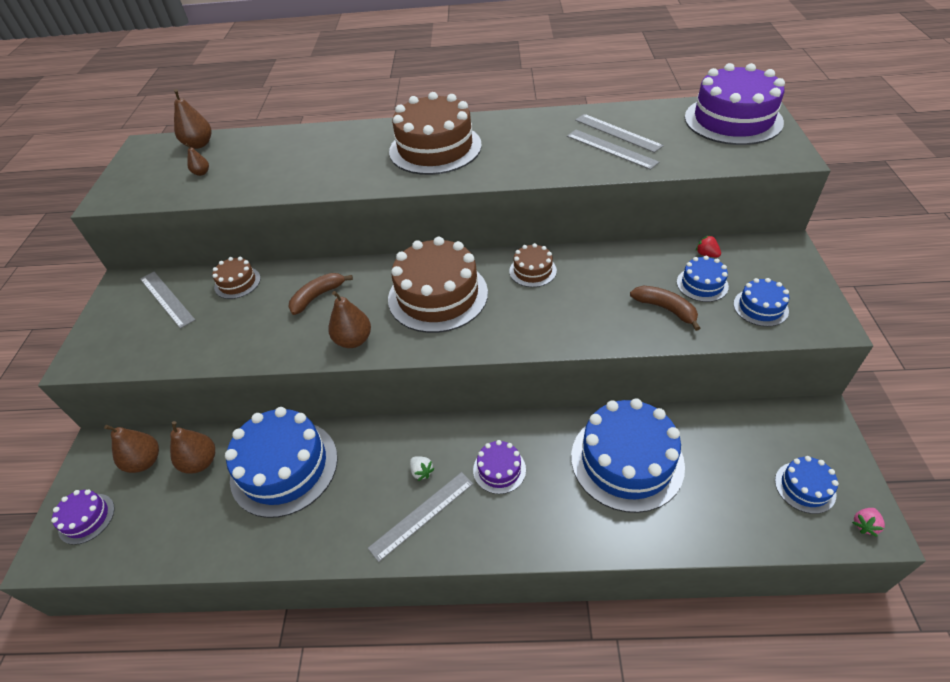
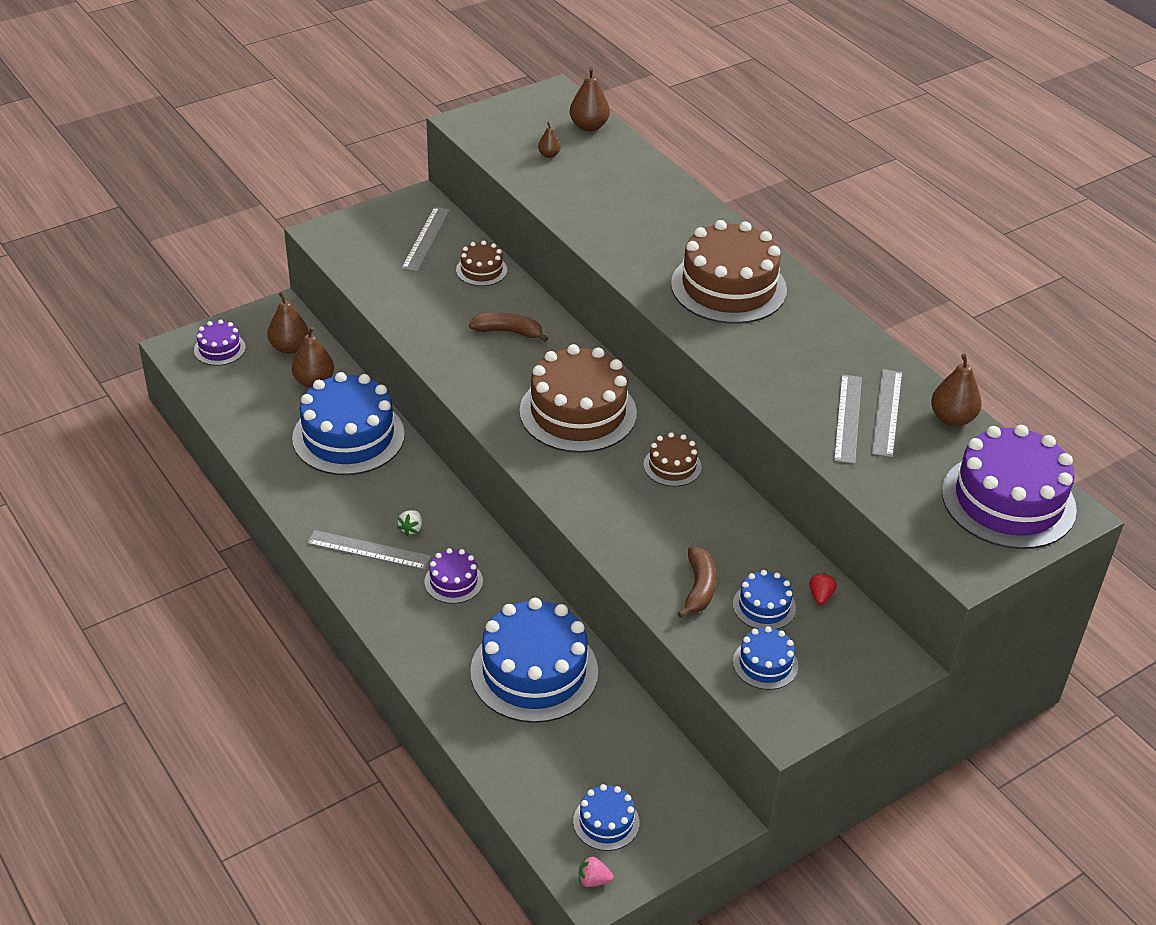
camera: 50 degrees right, 5 degrees down
brown pear [328,291,371,348] -> brown pear moved to [931,354,982,426]

